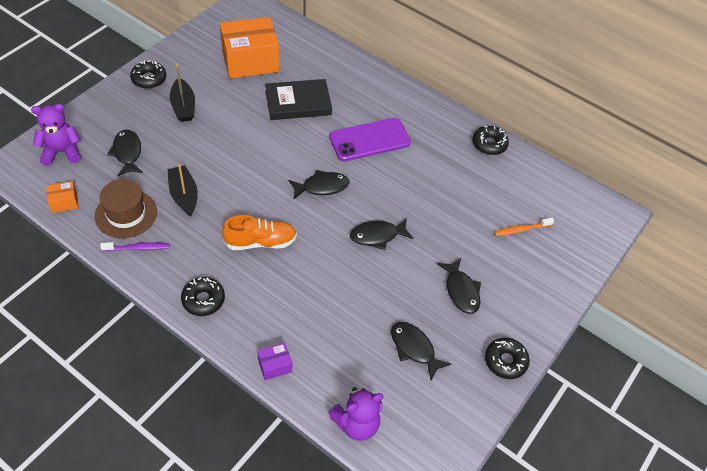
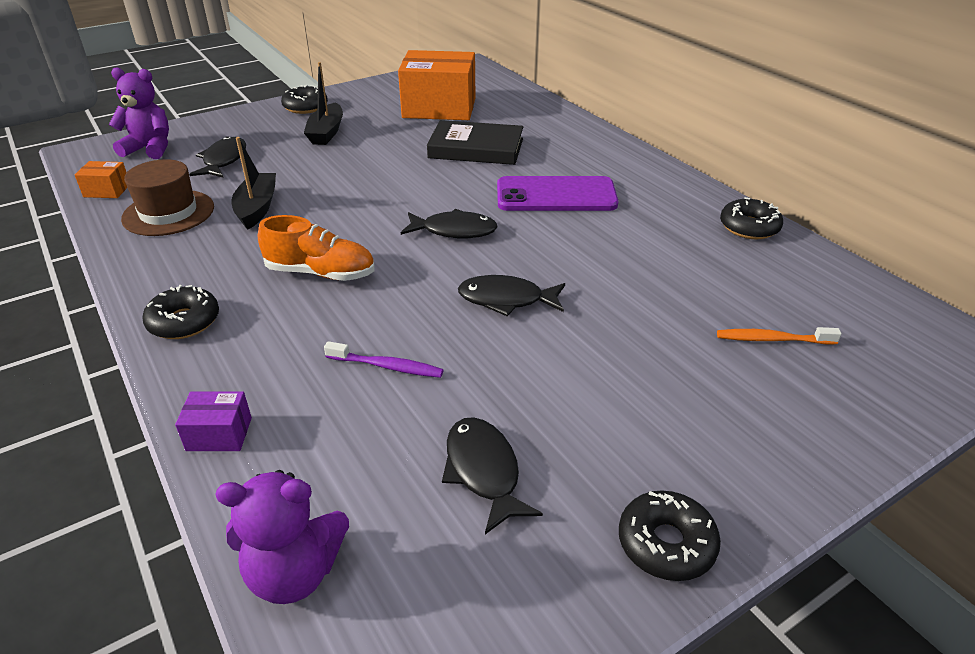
camera: 25 degrees right, 15 degrees down
purple toothbrush [100,242,169,251] -> purple toothbrush moved to [324,341,443,378]
black fish [437,258,481,314] -> none

